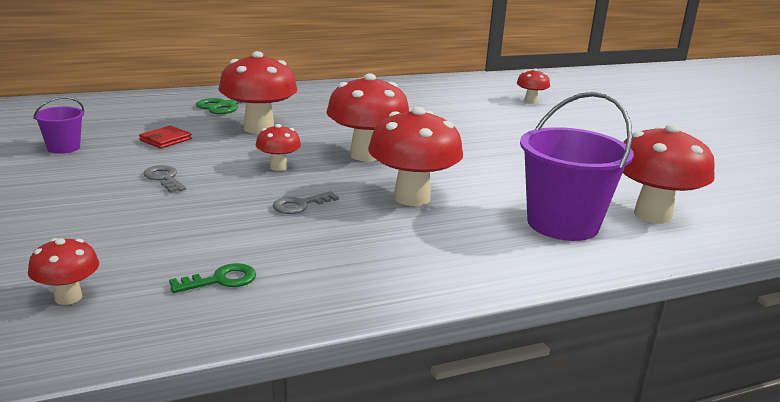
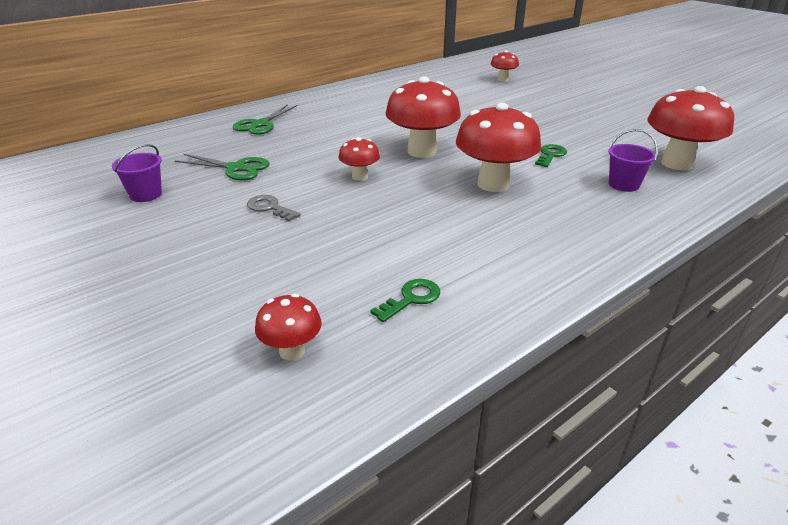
camera: 15 degrees left, 10 degrees up
red wallet [139,126,192,149] -> green scissors [175,154,270,181]
red mushroom [219,51,297,134] -> none
grey key [273,191,339,214] -> none
purple bucket [520,92,634,241] -> purple bucket [608,129,658,192], size x0.49
none -> green key [535,144,567,167]

